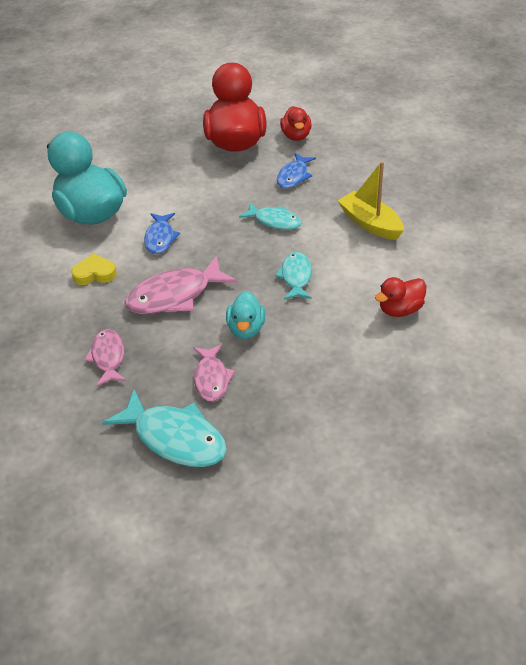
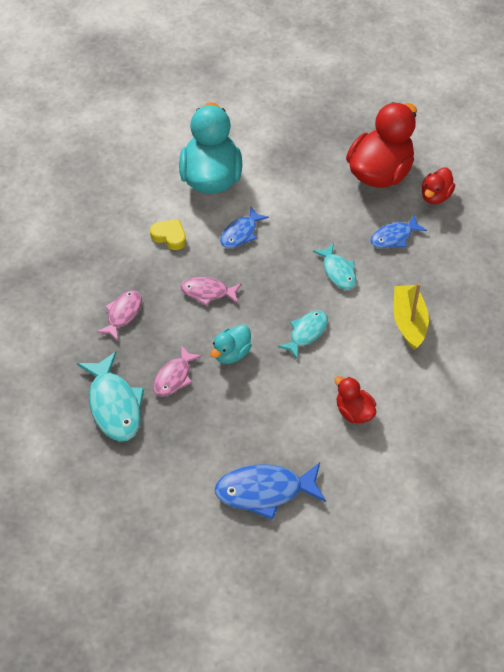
camera: 35 degrees right, 10 degrees up
pink fish [124,256,237,314] -> pink fish [181,277,242,306], size x0.61
red duck [375,277,426,317] -> red duck turned 45 degrees clockwise [334,376,376,423]
none -> blue fish [215,462,326,520]

